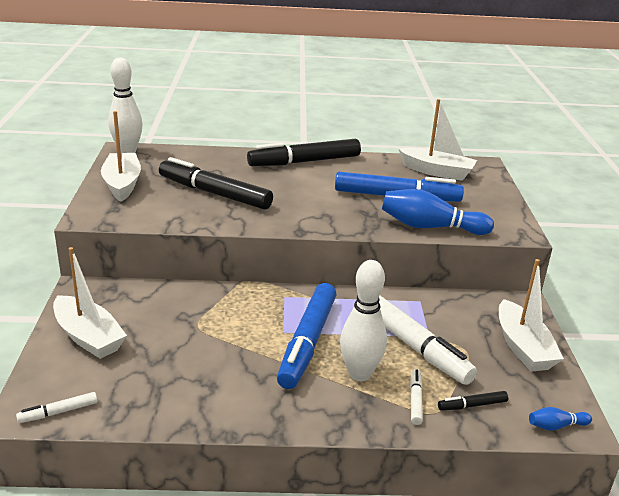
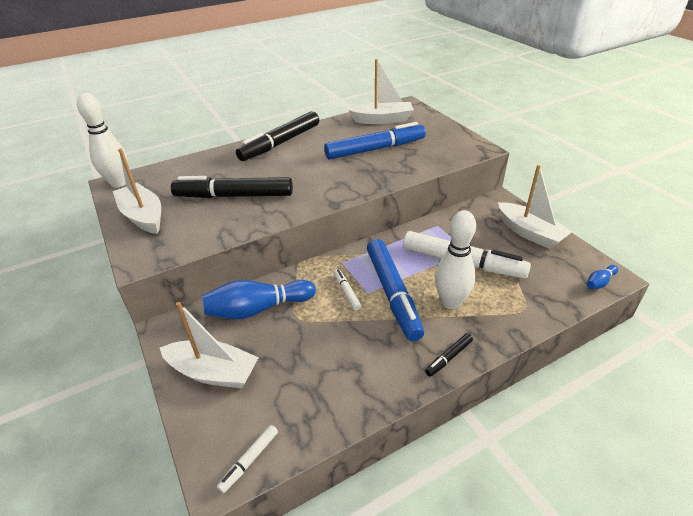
camera: 25 degrees left, 10 degrees up
blue bowling pin [382,189,494,235] -> blue bowling pin moved to [202,280,316,319]
white marker [410,369,423,425] -> white marker moved to [334,269,361,311]
black marker [438,391,508,411] -> black marker moved to [425,333,473,377]

